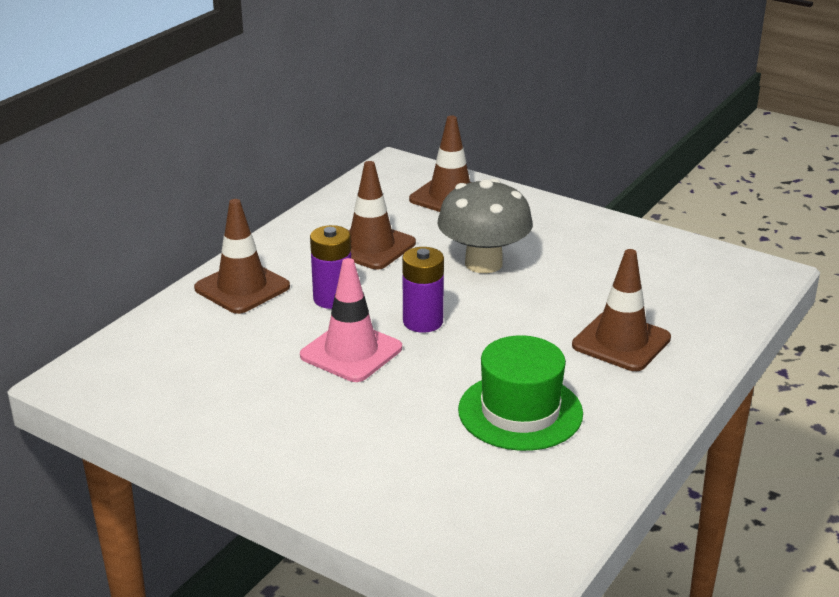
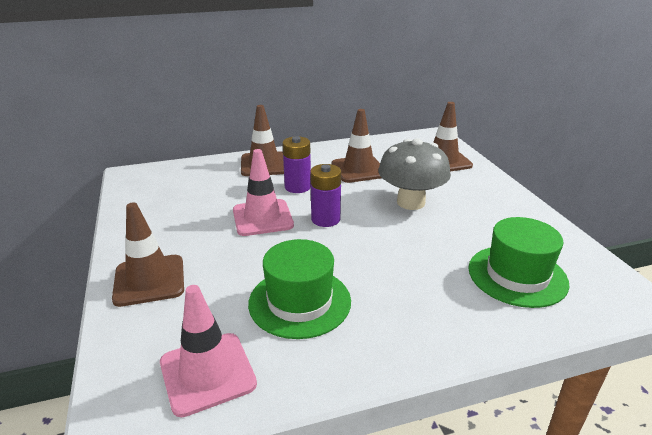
camera: 40 degrees right, 0 degrees up
brown traffic cone [572,249,671,371] -> brown traffic cone moved to [112,202,184,307]
none -> pink traffic cone [160,285,257,417]
none -> green hat [468,217,569,308]

